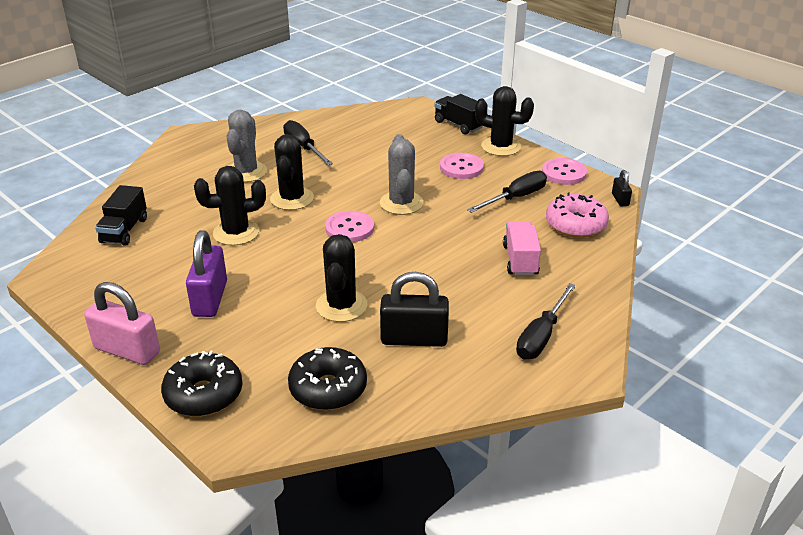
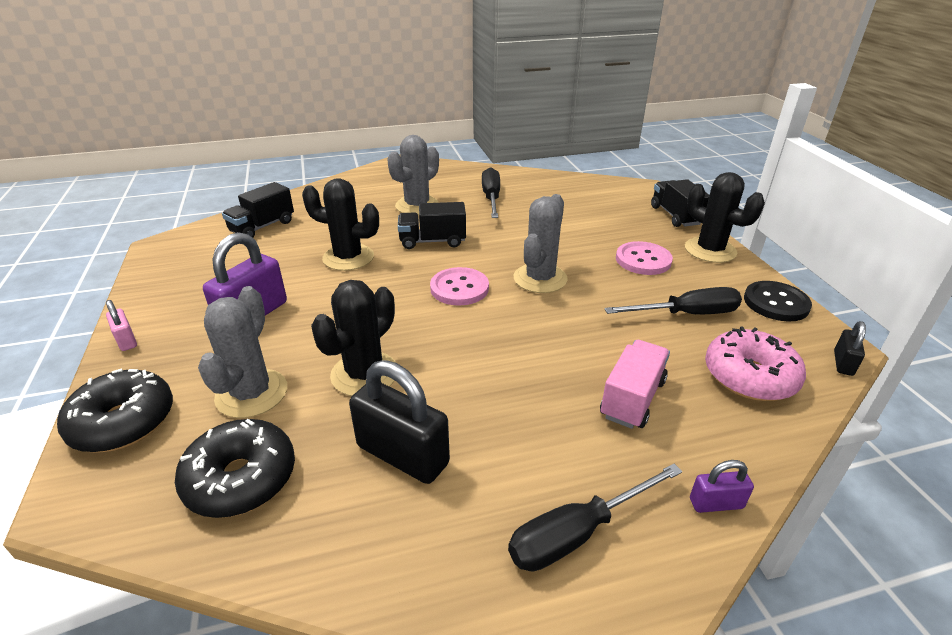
camera: 30 degrees right, 0 degrees up
pink padlock [84,282,160,365] -> pink padlock [106,300,137,351], size x0.50
black cactus [270,134,314,210] -> black truck [398,202,466,249]
pink button [542,158,587,185] -> black button [744,281,812,322]
none -> grey cactus [198,286,287,418]
none -> purple padlock [690,460,754,513]

